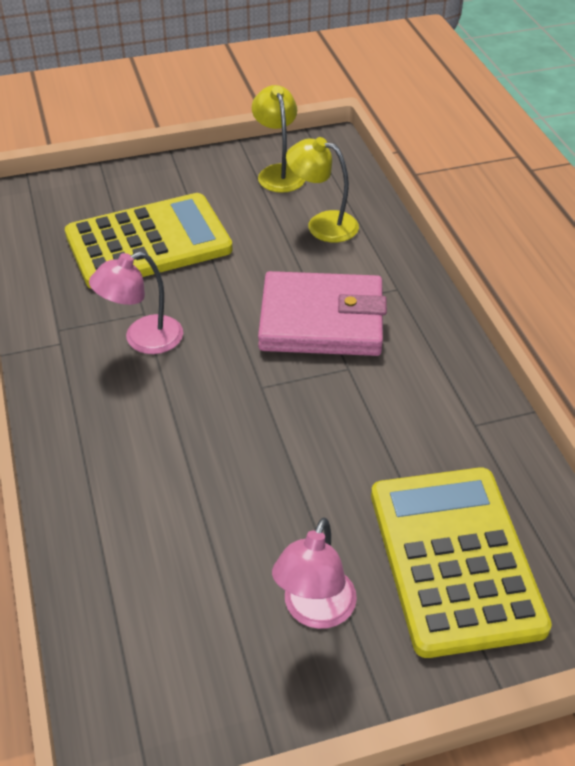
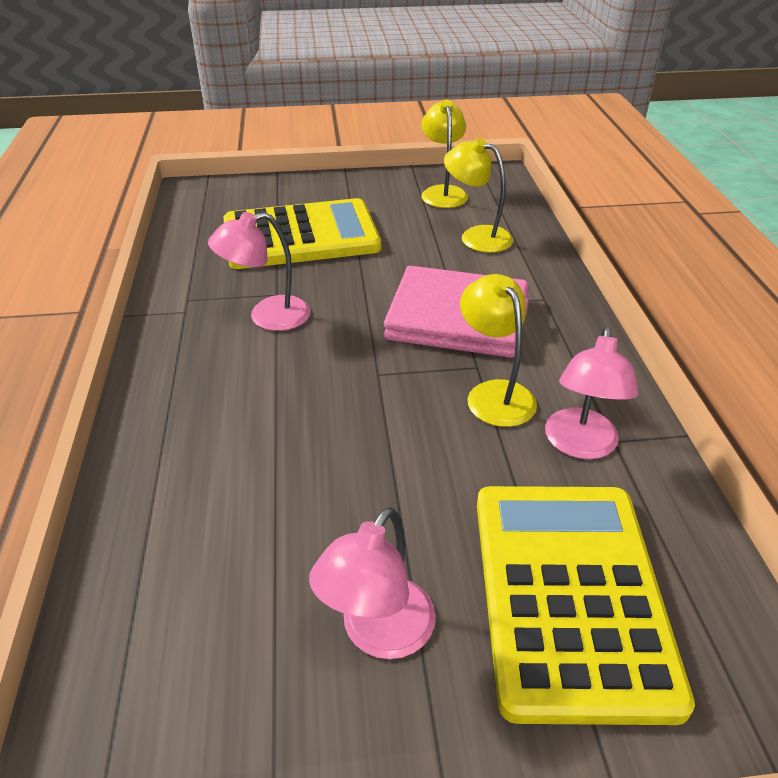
camera: 10 degrees right, 5 degrees down
none -> yellow lamp [460,274,537,427]
none -> pink lamp [545,326,639,459]

